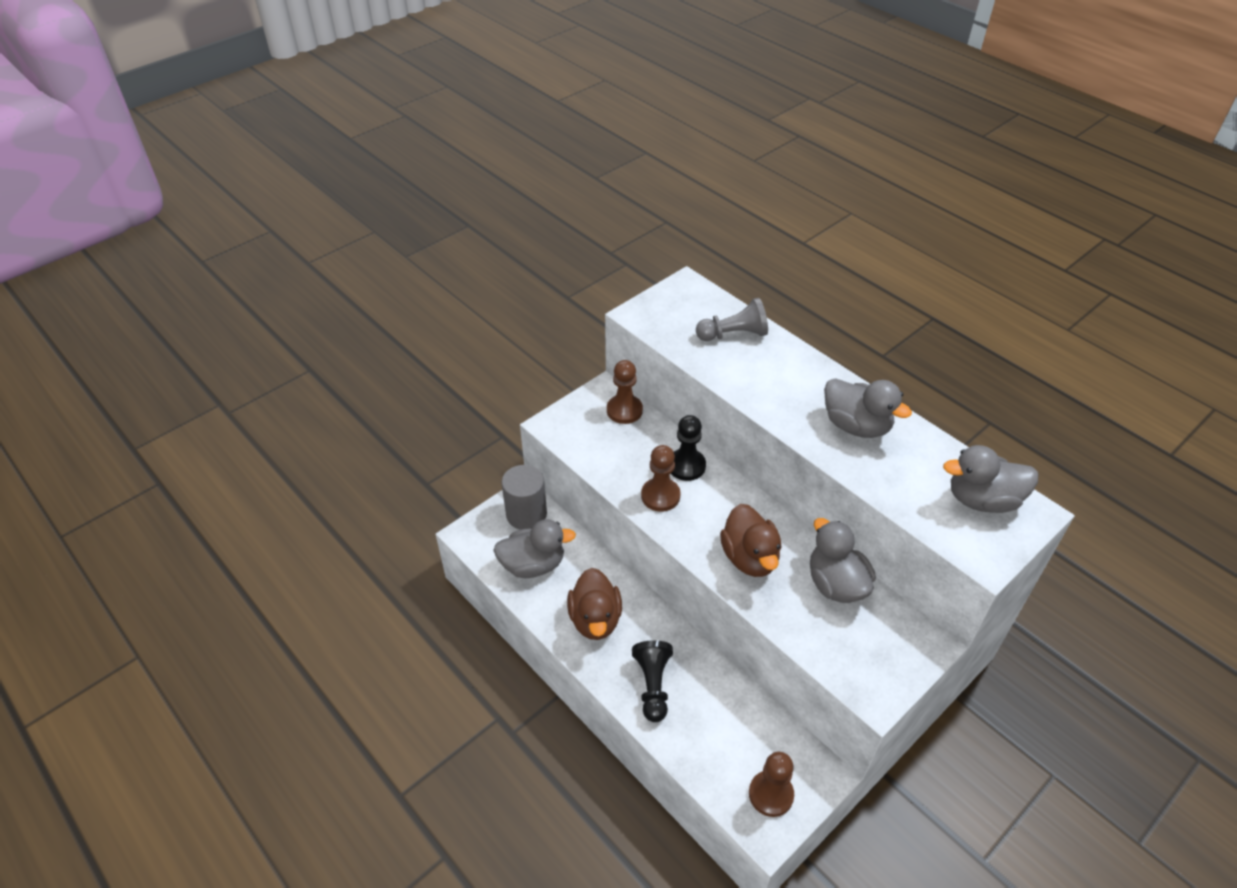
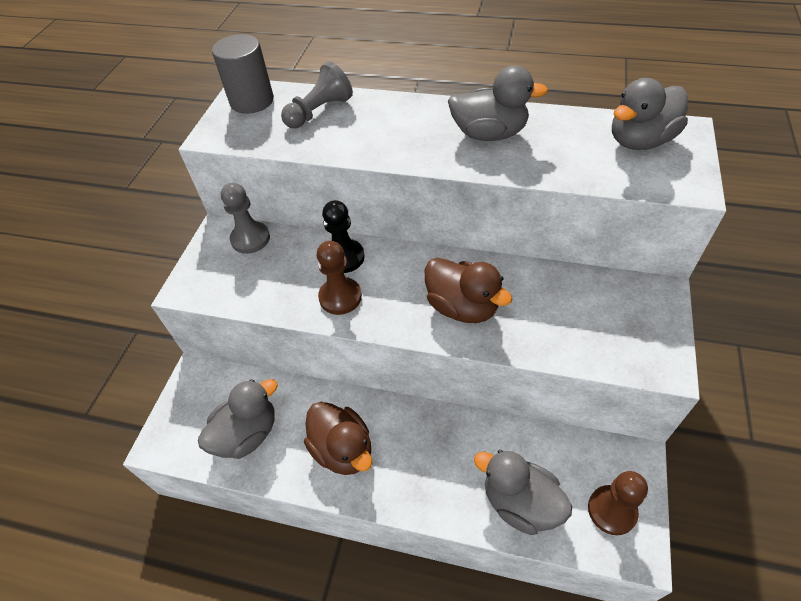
camera: 30 degrees left, 5 degrees up
grey cylinder [502,465,547,530] -> grey cylinder moved to [212,34,274,114]
brown pawn [607,360,643,424] -> grey pawn [220,182,270,254]
black pawn [632,640,673,722] -> none
grey duck [810,518,876,603] -> grey duck moved to [474,450,572,535]

